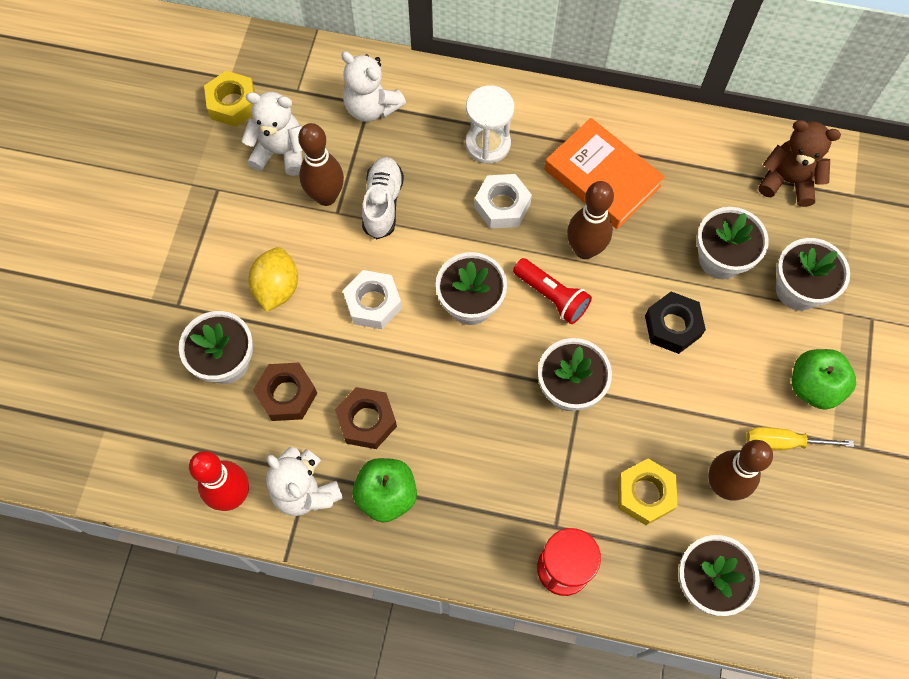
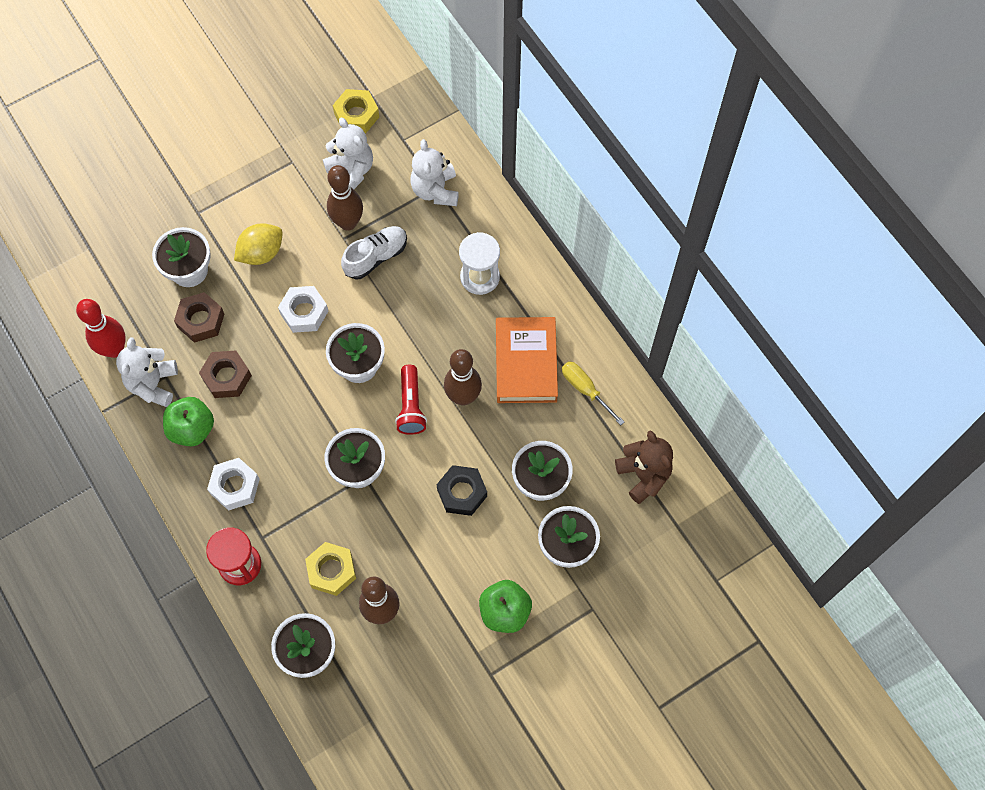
camera: 45 degrees right, 0 degrees up
white nut [474,174,532,229] -> white nut moved to [207,458,260,511]
yellow screwdriver [746,427,854,450] -> yellow screwdriver moved to [562,361,624,426]

